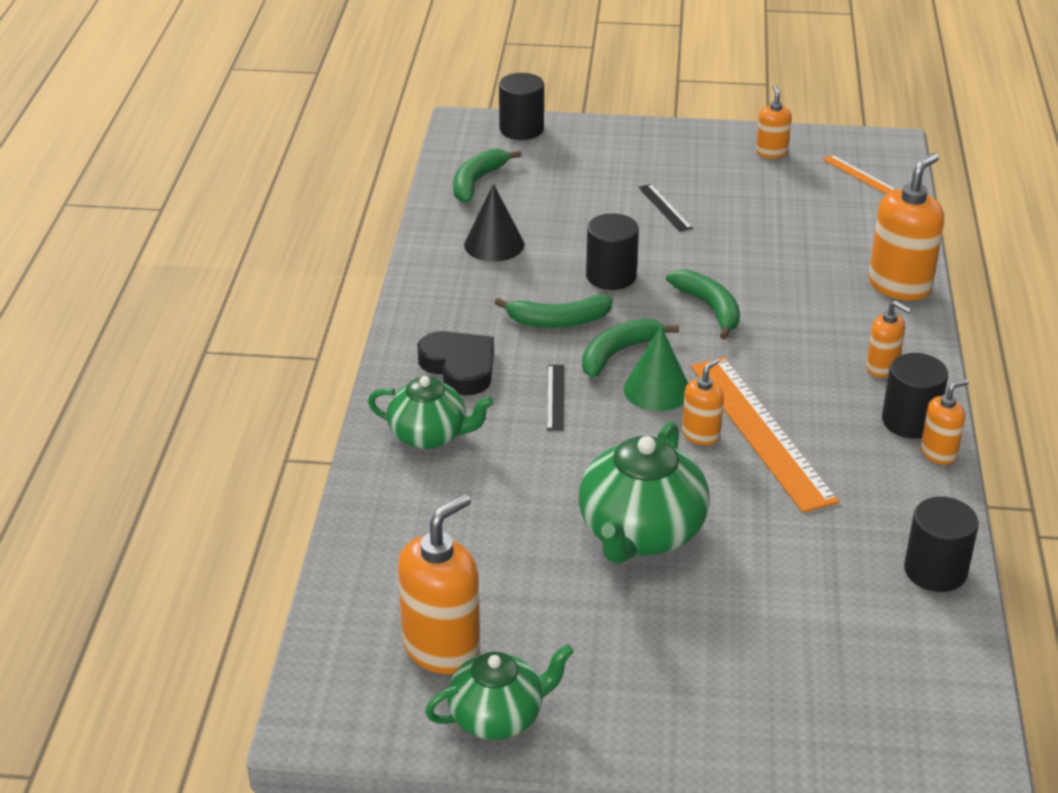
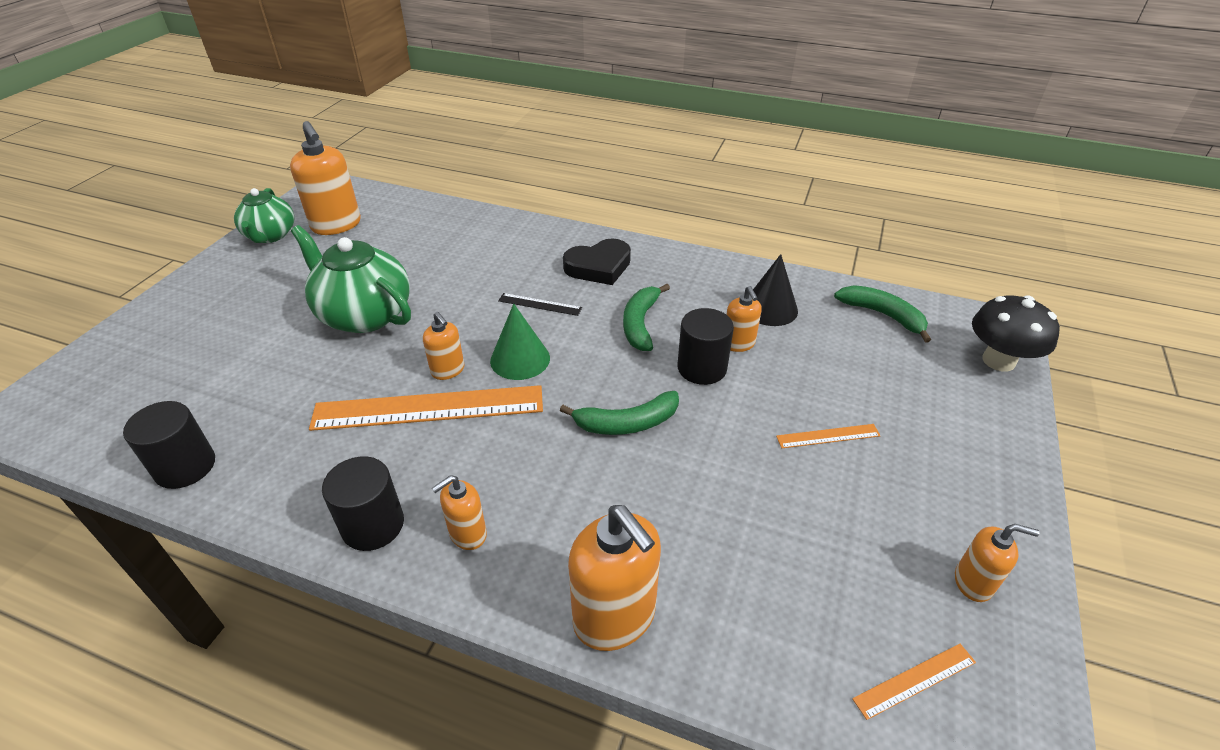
camera: 105 degrees right, 5 degrees up
green teapot [368,376,494,449] -> none
black cylinder [499,73,544,140] -> black mushroom [972,295,1060,371]
green banana [582,318,679,378] -> none
black ruler [638,184,693,232] -> orange ruler [776,424,881,448]
orange soap dispenser [921,379,969,465] -> orange soap dispenser moved to [726,286,762,352]

